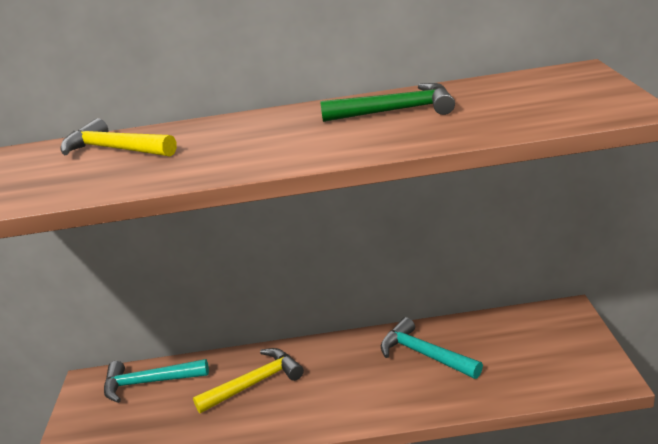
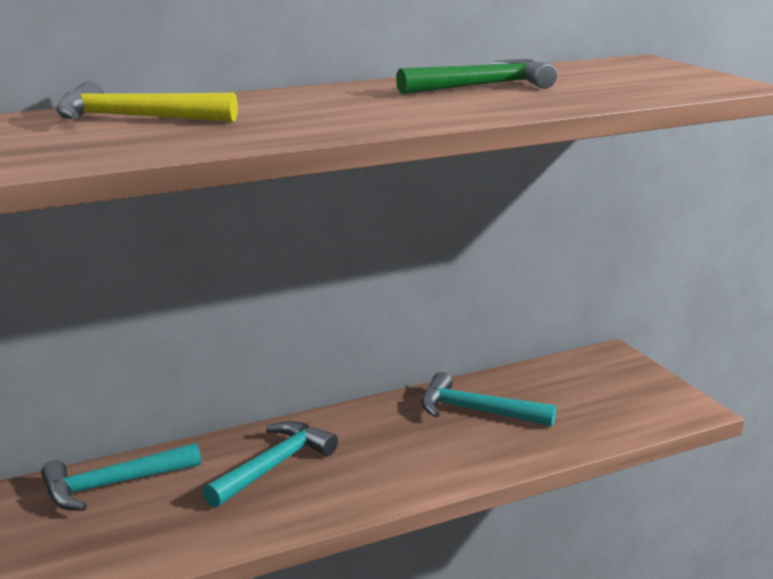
camera: 25 degrees left, 5 degrees down
yellow hammer [193,348,304,413] -> turquoise hammer [203,421,338,508]

